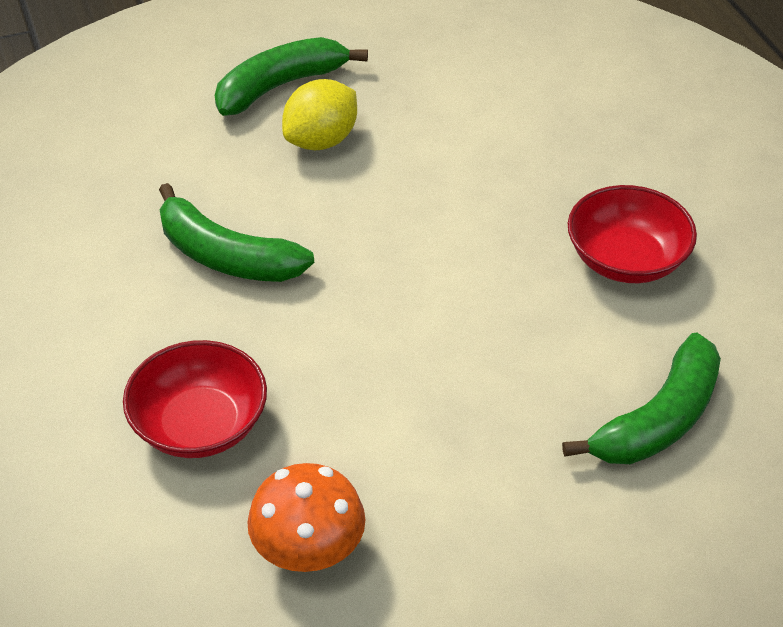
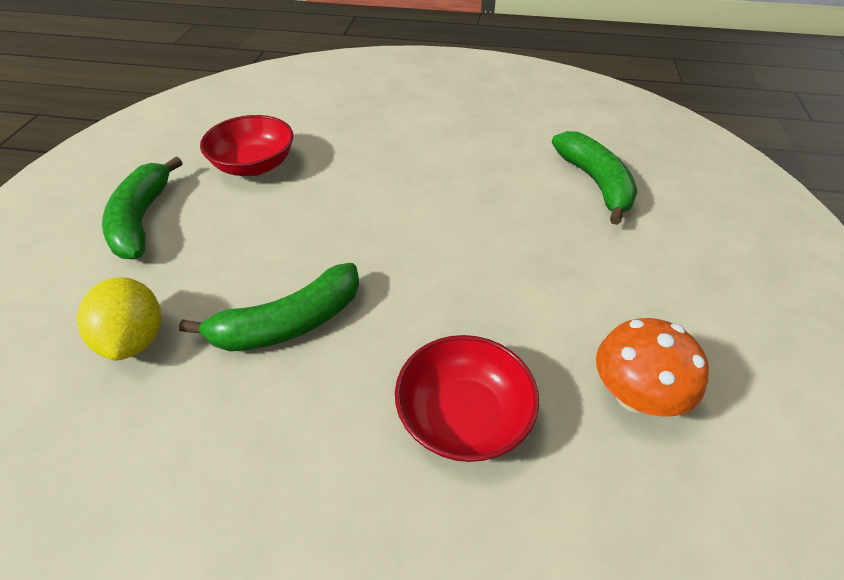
camera: 60 degrees left, 0 degrees up
yellow lemon [282,79,357,150] -> yellow lemon moved to [77,277,161,360]
red bowl [568,185,697,283] -> red bowl moved to [200,115,294,176]

